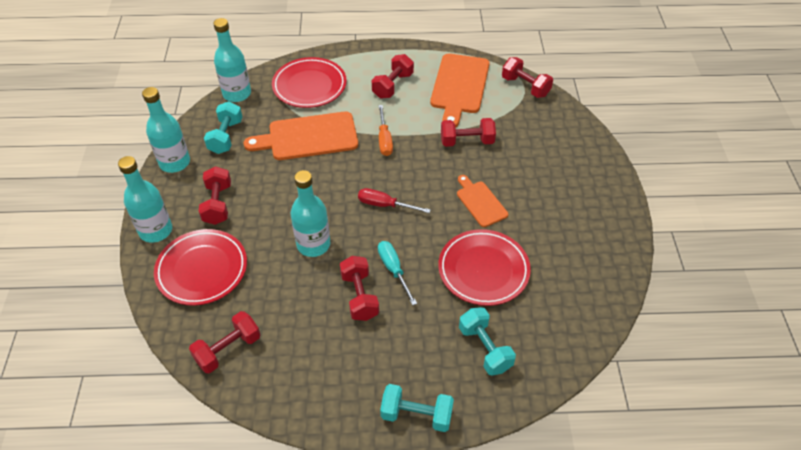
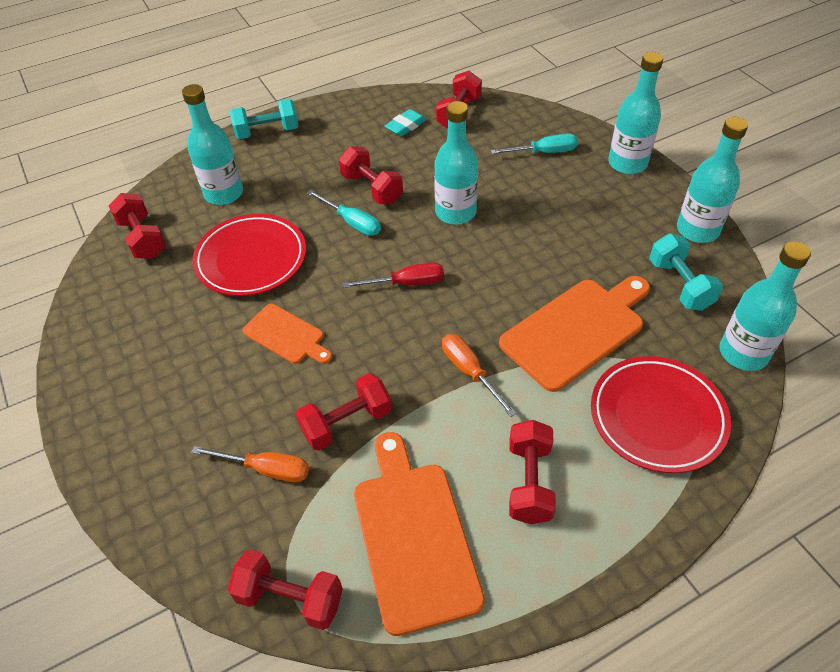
camera: 155 degrees right, 0 degrees up
red plate [154,229,247,306] -> turquoise screwdriver [491,134,578,154]
red dumbbell [199,166,231,225] -> red dumbbell moved to [109,193,166,258]
turquoise dumbbell [459,307,516,376] -> turquoise bottle [182,84,243,205]
none -> orange screwdriver [191,446,309,483]
none -> turquoise eraser [385,109,427,137]

